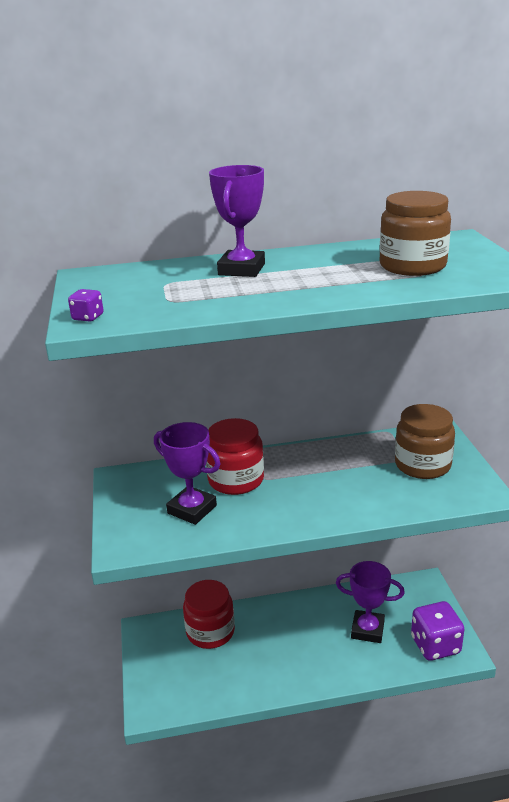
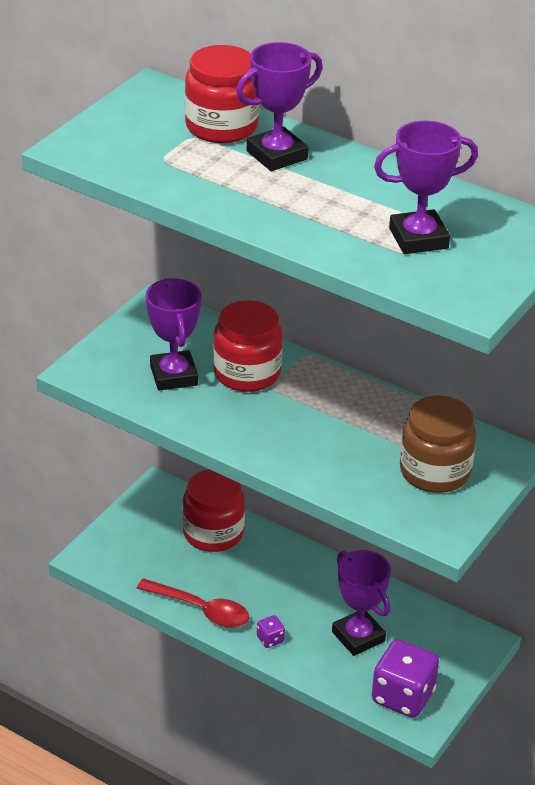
camera: 40 degrees right, 10 degrees up
purple dice [68,289,103,322] -> purple dice moved to [257,615,285,648]
brown jar [379,191,451,276] -> purple trophy [374,120,478,254]
none -> red spoon [136,578,250,628]
none -> red jar [185,45,259,143]

